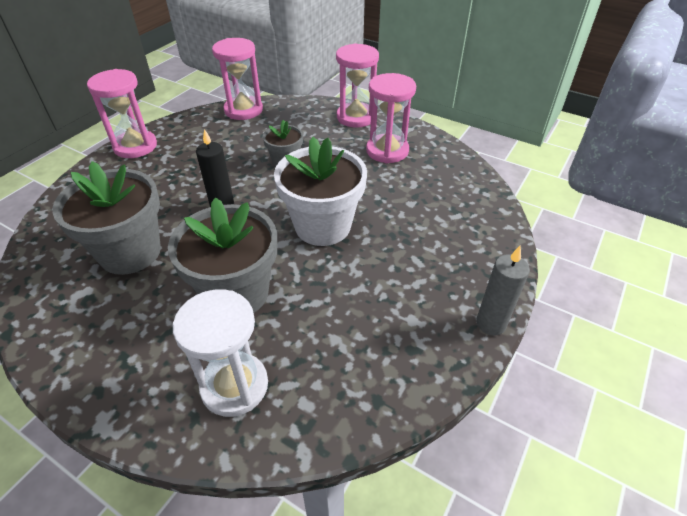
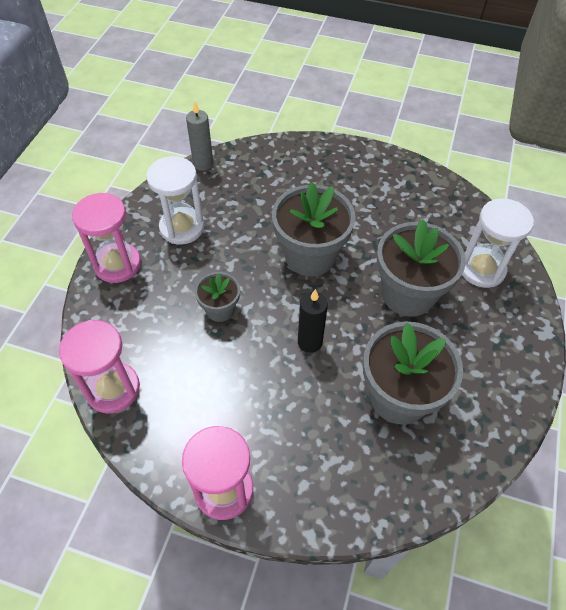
camera: 105 degrees left, 10 degrees up
white flower pot [274,137,367,246] -> grey flower pot [272,182,356,276]
pink hourglass [366,73,416,163] -> white hourglass [146,156,204,244]
grey candle [476,246,530,335] -> grey candle moved to [186,101,213,171]

